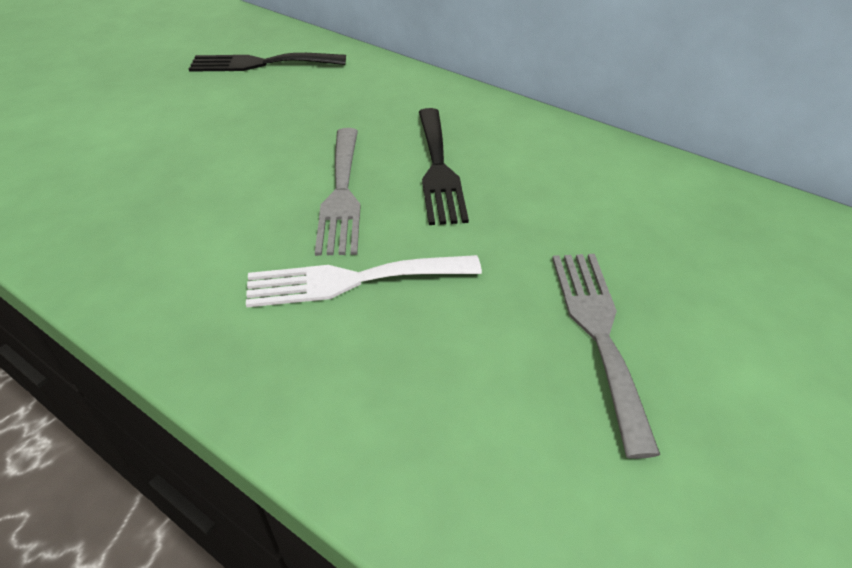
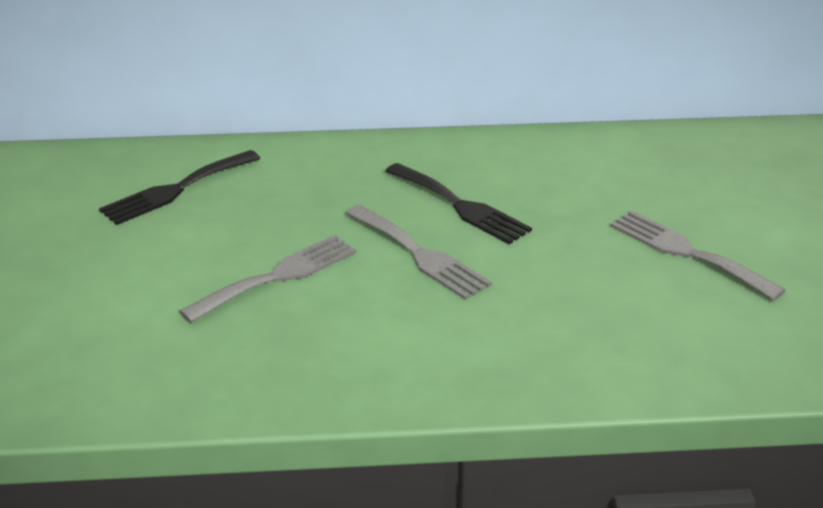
camera: 40 degrees left, 10 degrees down
white fork [246,255,482,307] -> none
none -> grey fork [179,235,357,323]

